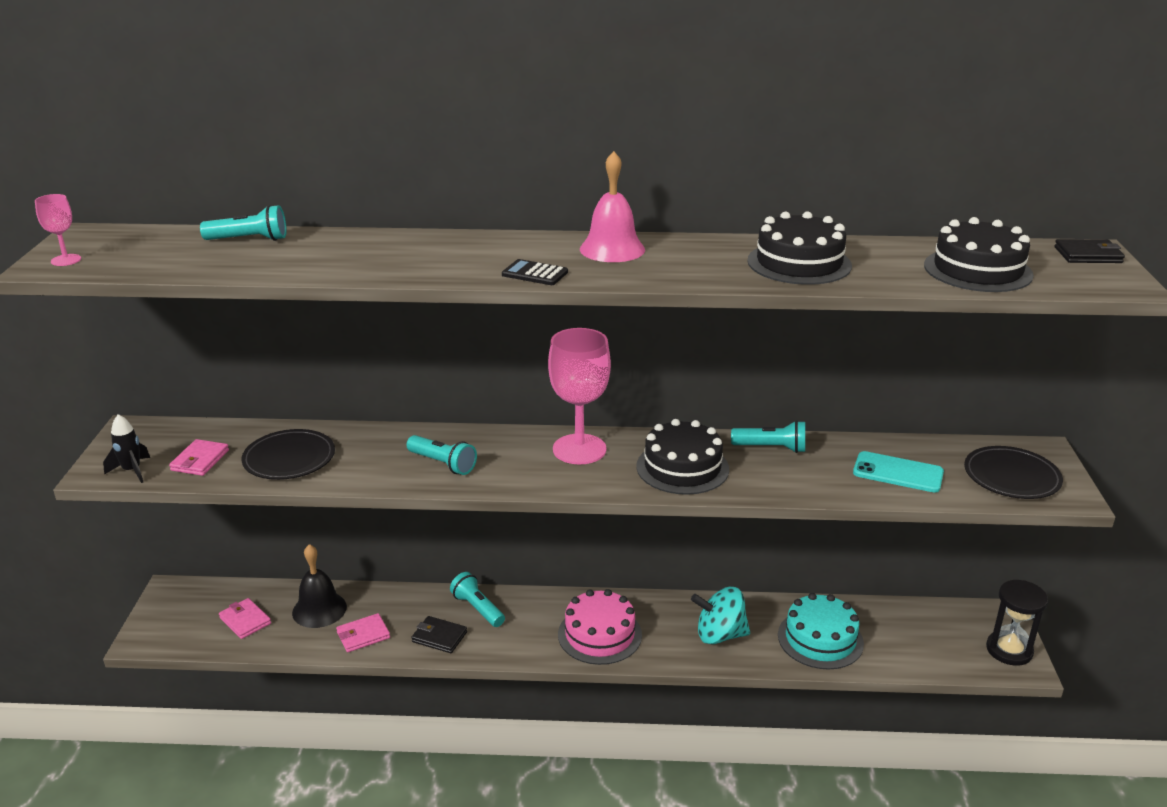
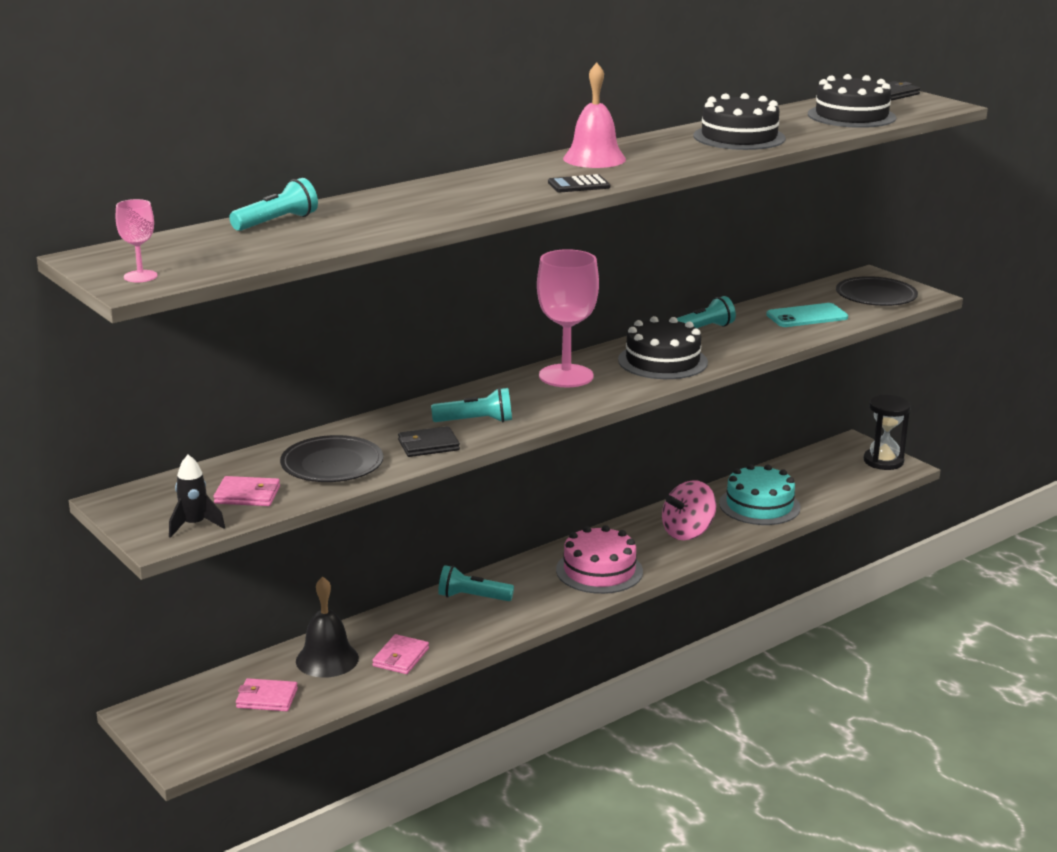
camera: 40 degrees left, 5 degrees down
pink wallet [169,439,229,476] -> pink wallet turned 60 degrees counterclockwise [213,476,280,506]
black wallet [411,616,467,653] -> black wallet moved to [398,426,460,457]
turquoise spinning top [691,587,750,645] -> pink spinning top [662,480,716,540]

